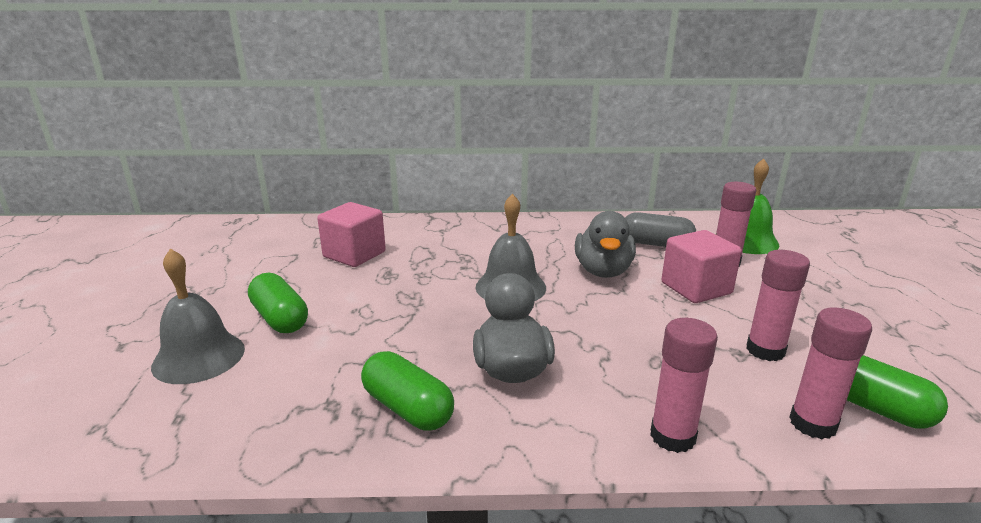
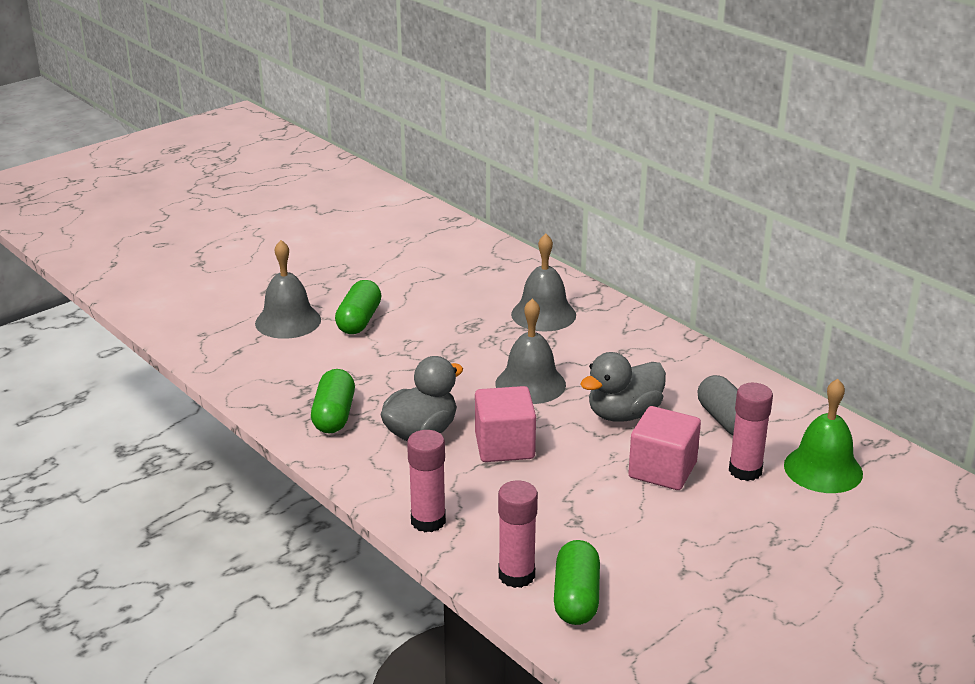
camera: 50 degrees right, 5 degrees up
pink cube [317,202,386,267] -> pink cube moved to [475,386,536,462]
pink glue stick [746,250,810,361] -> none
none -> grey bell [511,234,576,332]

